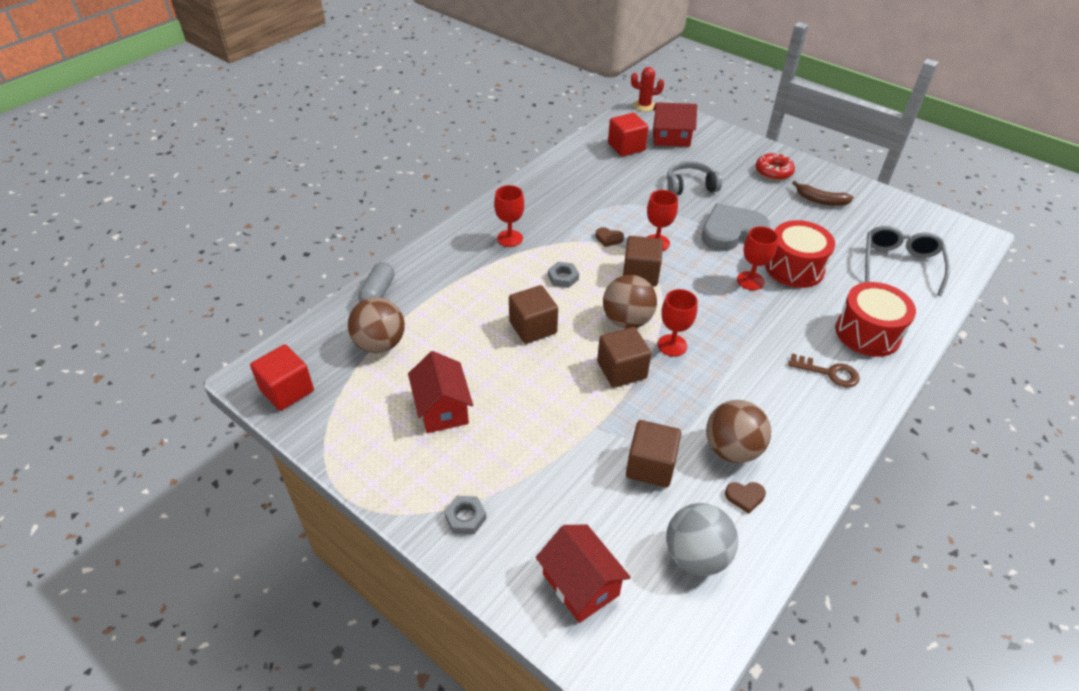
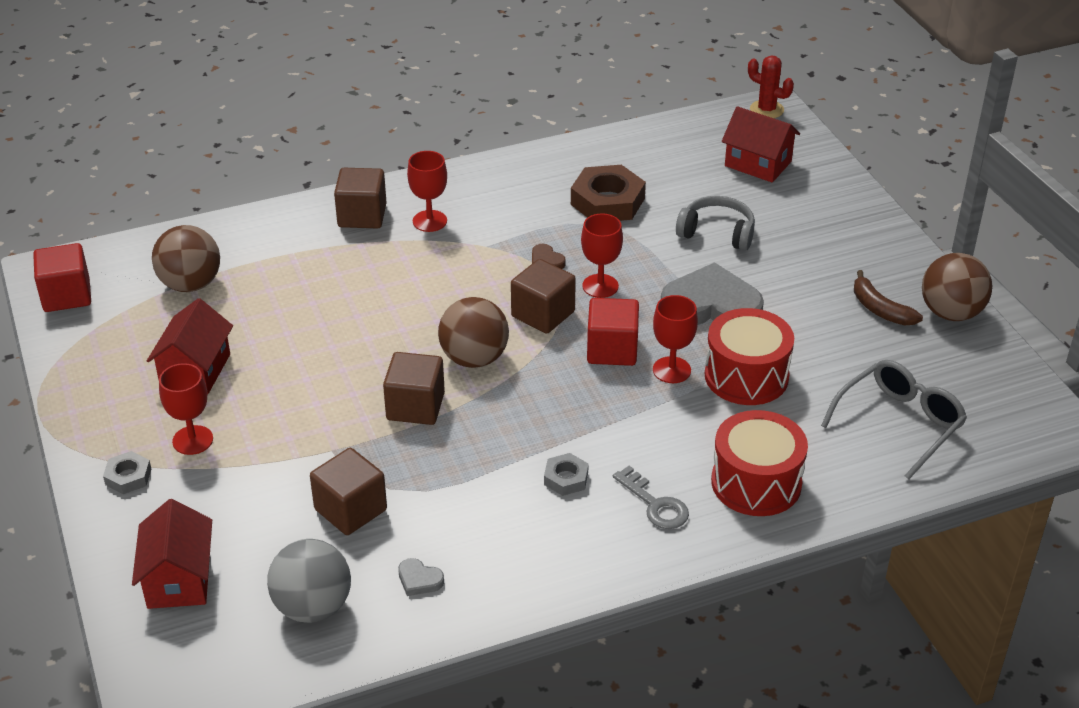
camera: 30 degrees right, 5 degrees down
grey capsule [358,262,394,302] -> none
brown cube [509,285,558,344] -> brown cube moved to [334,168,387,229]
grey nut [548,262,579,288] -> grey nut moved to [544,453,589,496]
red cube [608,113,648,157] -> red cube moved to [587,298,639,366]
red goblet [658,289,698,357] -> red goblet moved to [159,363,213,455]
brown ball [706,400,771,463] -> brown ball moved to [922,253,992,321]
brown heart [725,482,766,514] -> grey heart [398,558,444,596]
red donut [755,152,795,180] -> none
brown key [788,354,860,387] -> grey key [613,466,689,529]
none -> brown nut [571,165,646,221]

